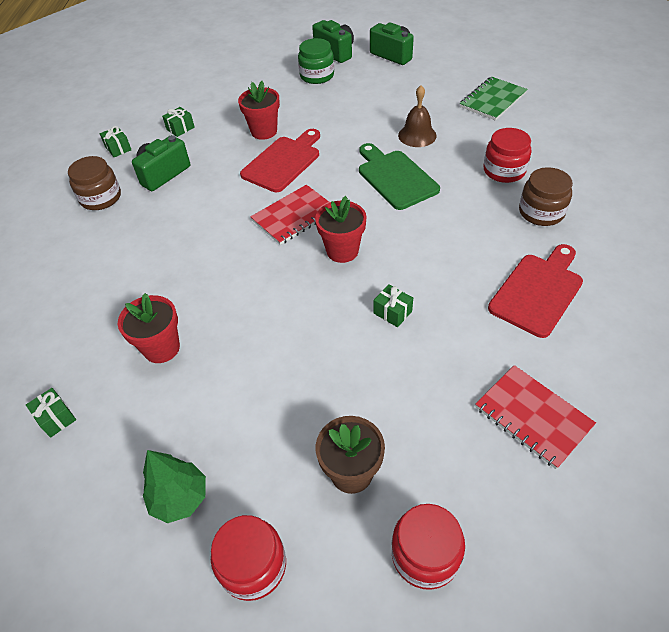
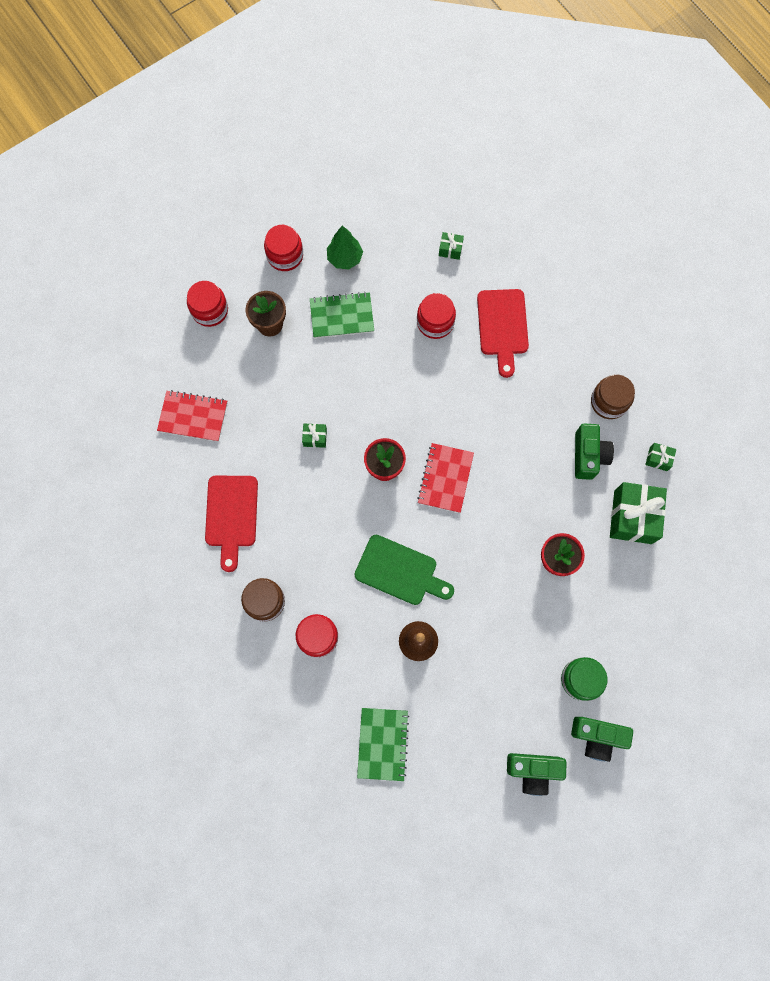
camera: 140 degrees right, 25 degrees up
red flower pot [118,293,180,363] -> red jar [417,293,456,339]
green gift [162,107,195,137] -> green gift [610,482,667,544], size x2.16
red cutting board [240,129,320,192] -> red cutting board moved to [477,289,529,378]
none -> green notebook [310,292,374,338]

